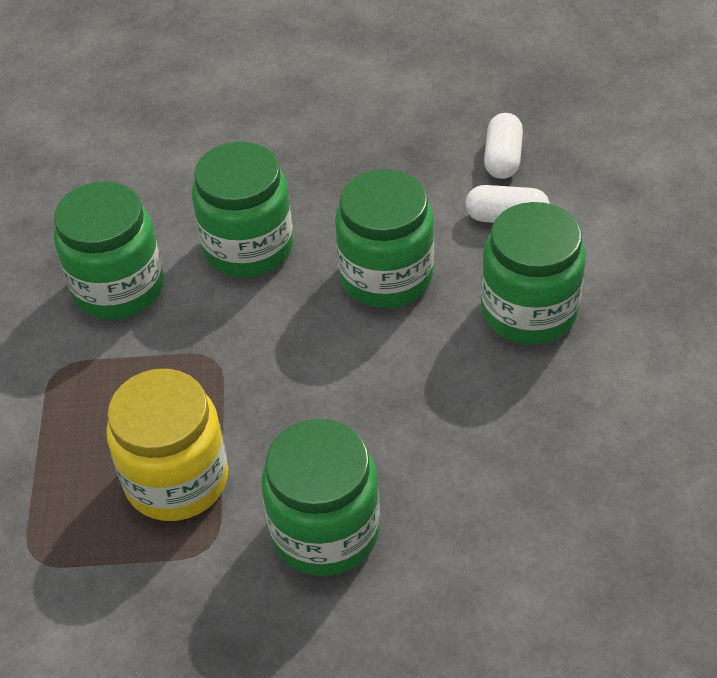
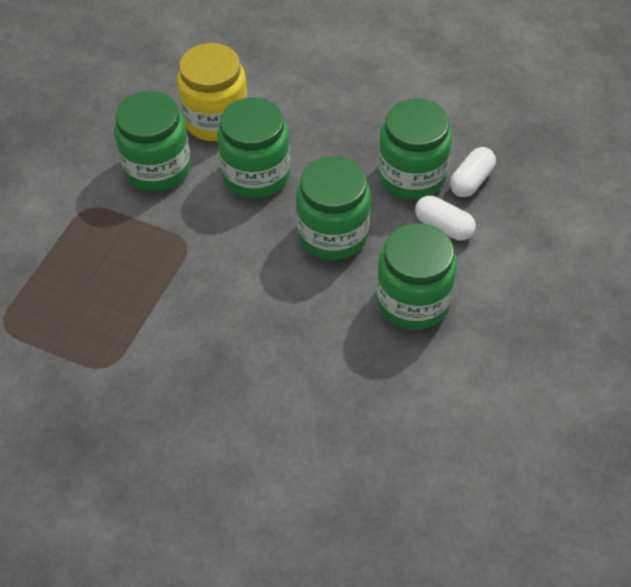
camera: 25 degrees right, 5 degrees up
yellow jar [106,369,228,521] -> yellow jar moved to [177,43,248,141]
green jar [261,419,380,576] -> green jar moved to [378,99,452,200]

